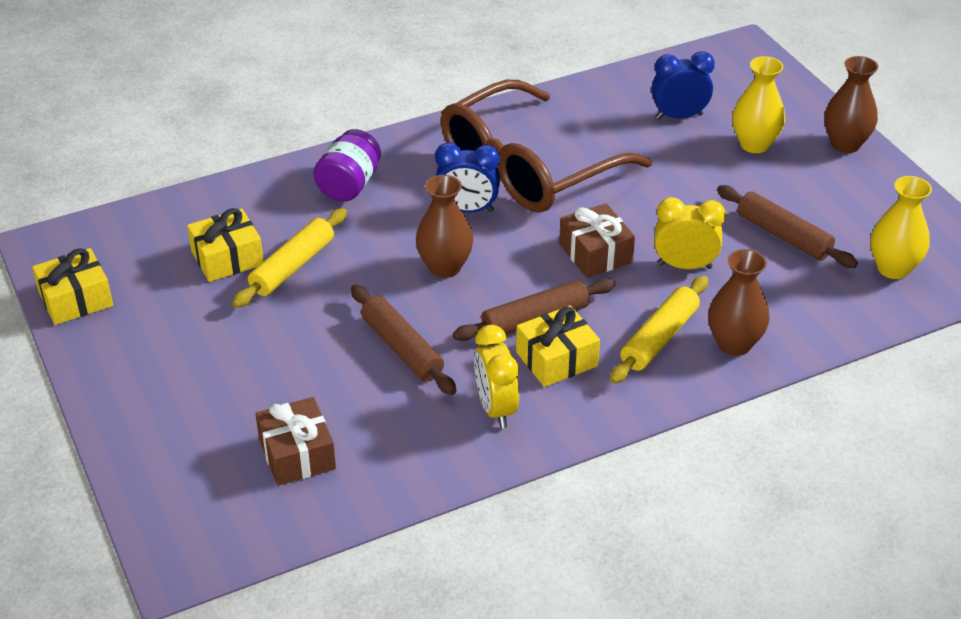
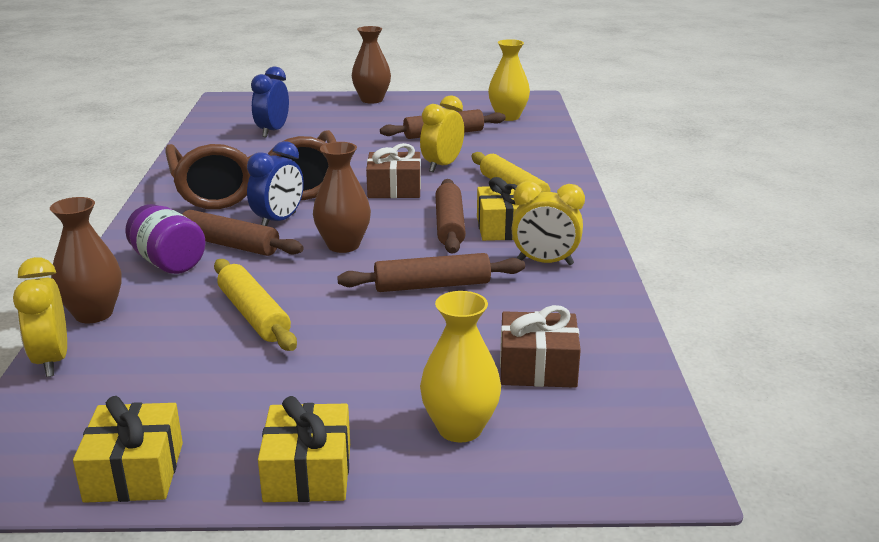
camera: 65 degrees left, 15 degrees down
yellow gift [187,208,264,282] -> yellow gift moved to [258,396,350,502]
brown vase [708,249,770,356] -> brown vase moved to [50,197,122,323]
yellow vase [733,56,785,153] -> yellow vase moved to [420,291,501,442]
none -> yellow clock [13,257,67,377]
none -> brown rolling pin [182,210,304,256]

